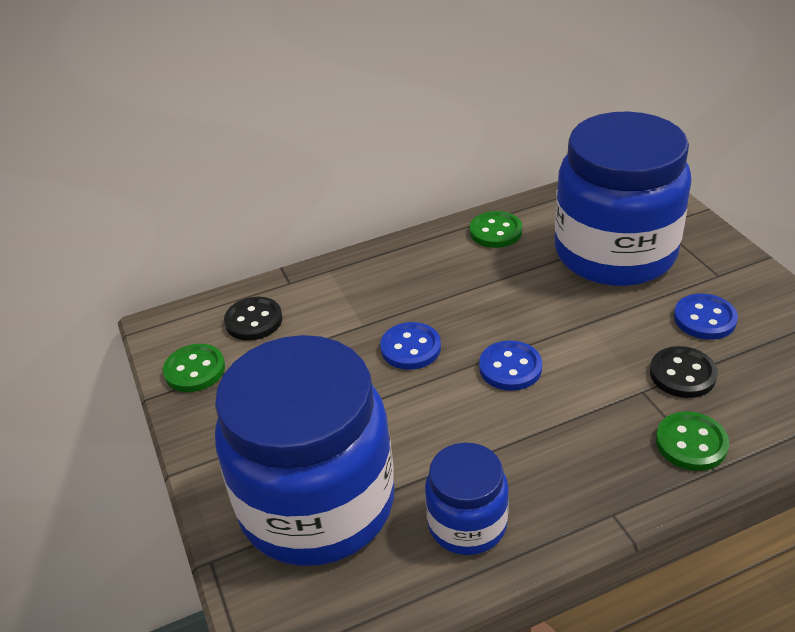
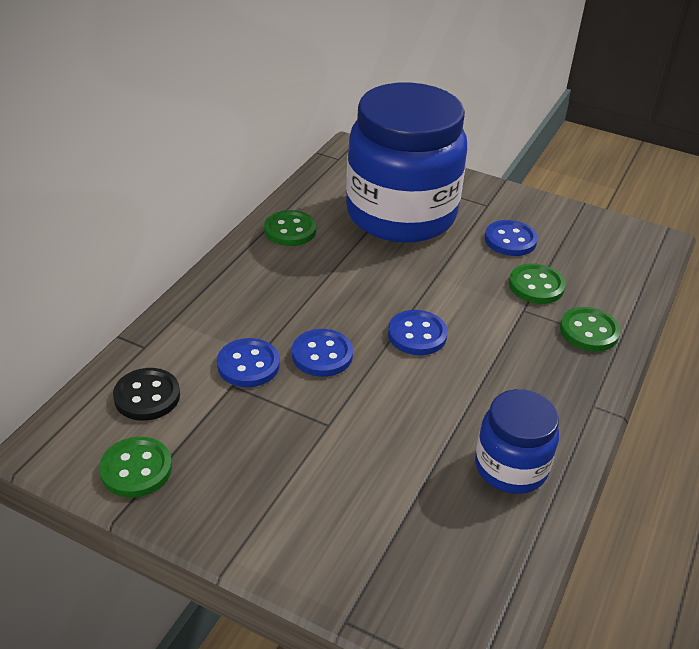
camera: 45 degrees left, 0 degrees up
blue jar [215,335,394,566] -> none
black button [650,346,718,398] -> green button [509,263,566,304]
none -> blue button [217,338,280,387]

